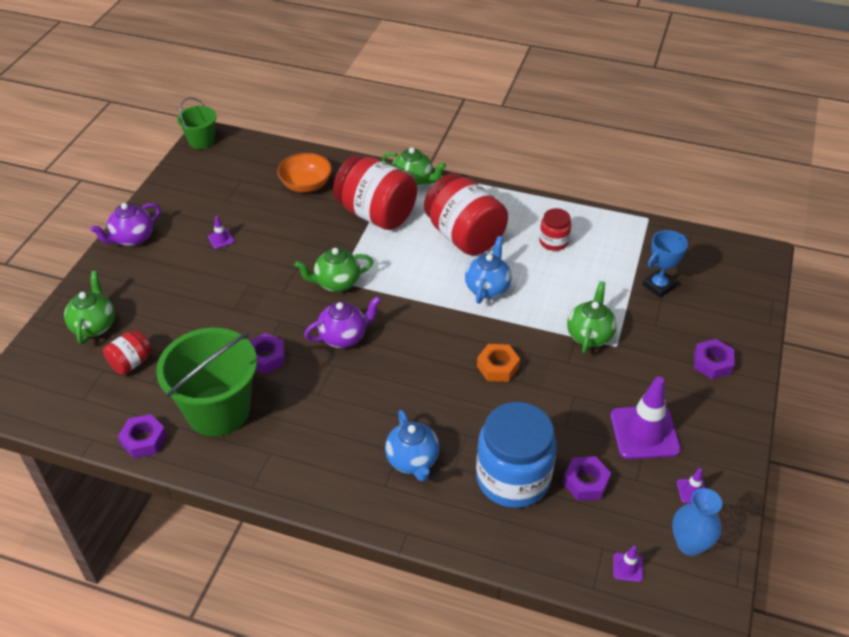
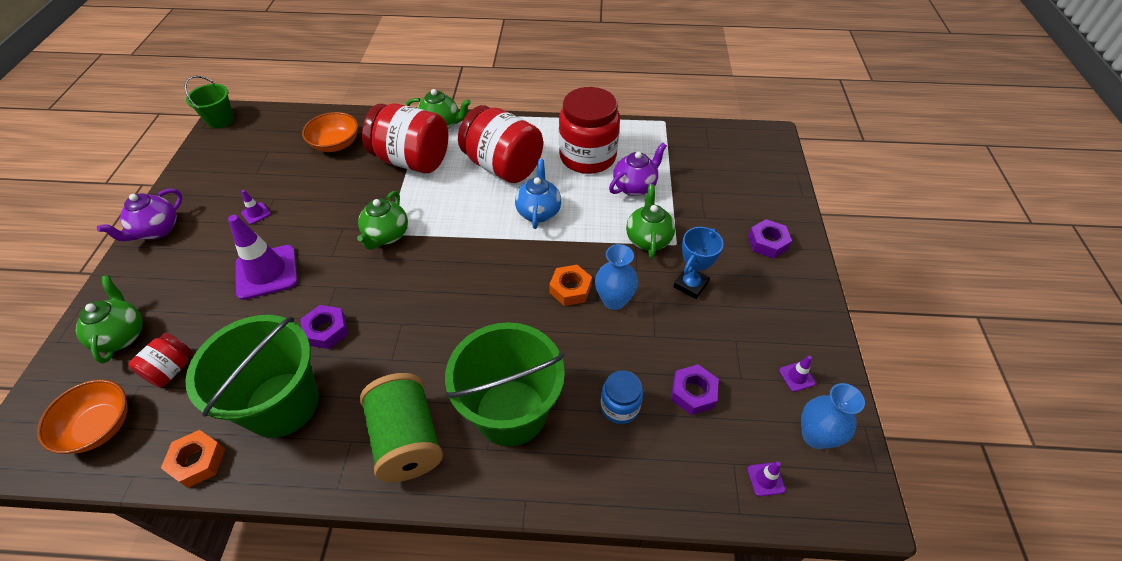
camera: 15 degrees left, 5 degrees up
purple nut [118,414,167,458] -> orange nut [161,430,225,488]
green teapot [295,248,373,292] -> green teapot turned 45 degrees counterclockwise [357,191,408,250]
purple teapot [304,296,381,348] -> purple teapot moved to [609,143,667,196]
blue teapot [385,410,440,482] -> green bucket [445,322,565,447]
blue jar [476,402,557,508] -> blue jar [601,370,643,424], size x0.49
red jar [539,208,571,251] -> red jar [559,87,620,174], size x2.02
purple traffic cone [610,377,681,459] -> purple traffic cone moved to [228,215,298,300]
blue trophy [642,230,688,298] -> blue trophy moved to [674,227,723,299]
none -> orange bowl [37,379,128,454]
none -> green spool [360,373,443,482]
none -> blue vase [595,244,638,310]

